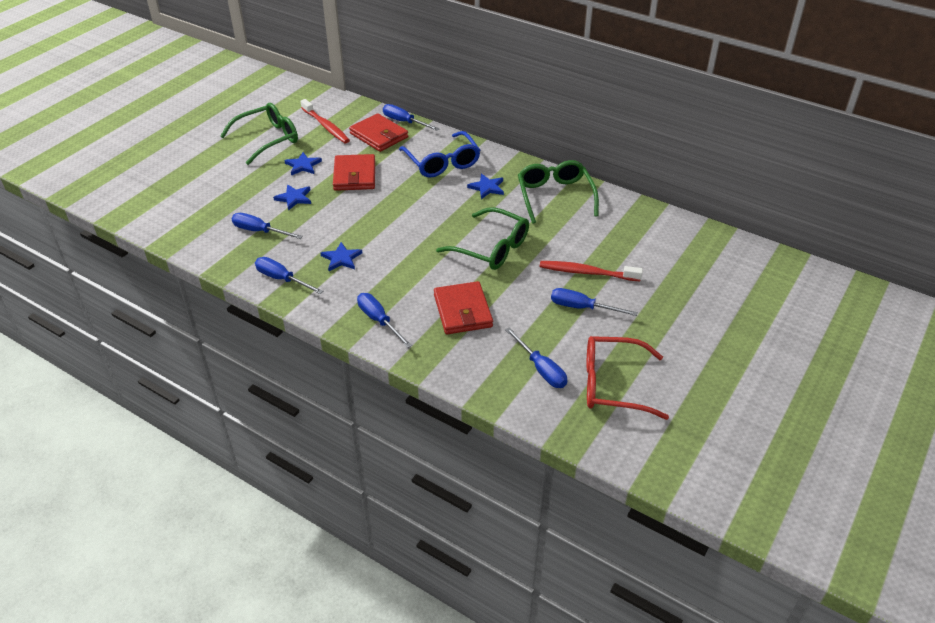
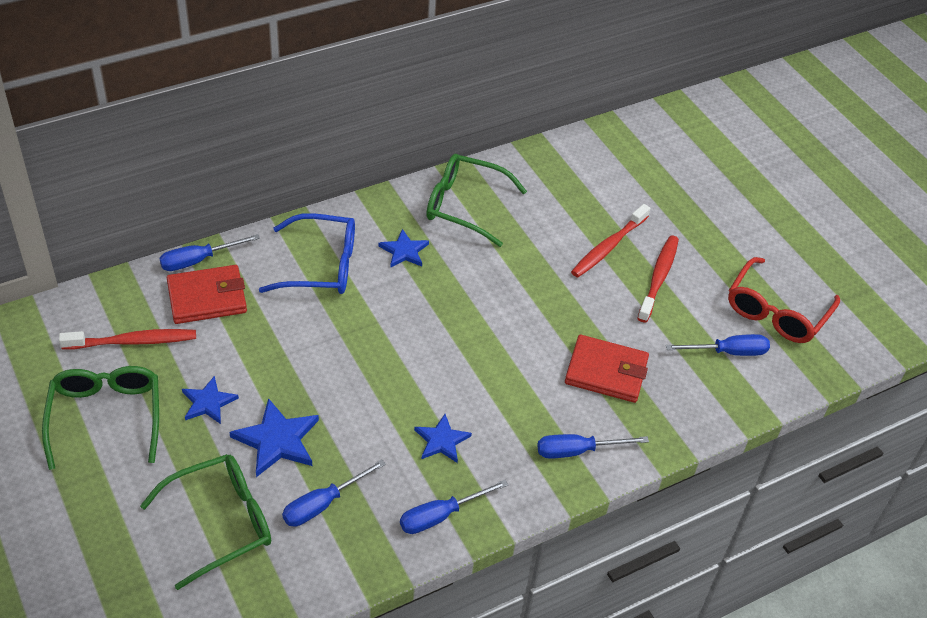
camera: 65 degrees left, 5 degrees up
blue star [273,185,311,211] -> blue star [229,398,319,477], size x1.54
red wallet [333,154,375,191] -> none
green glasses [436,207,529,270] -> green glasses moved to [140,454,271,590]
blue screwdriver [551,288,638,316] -> red toothbrush [637,236,679,323]

